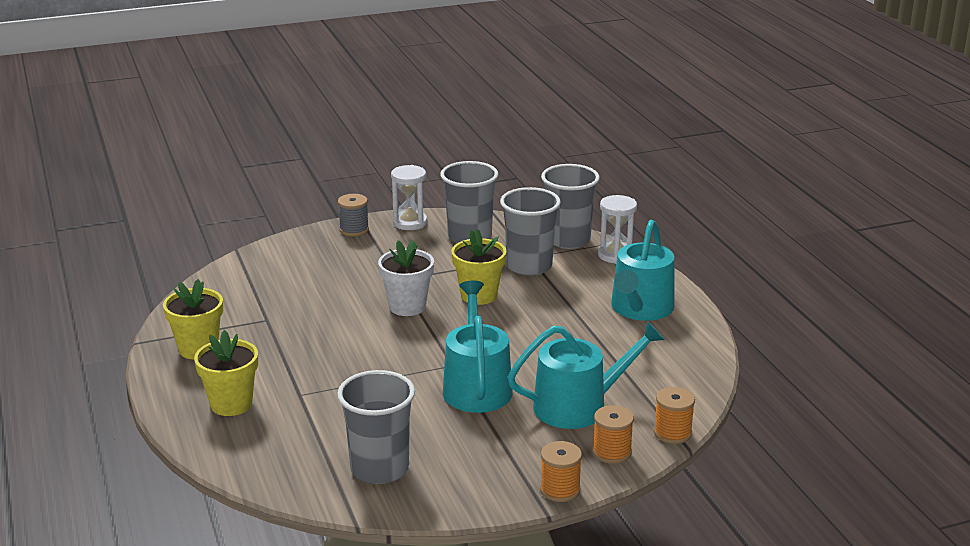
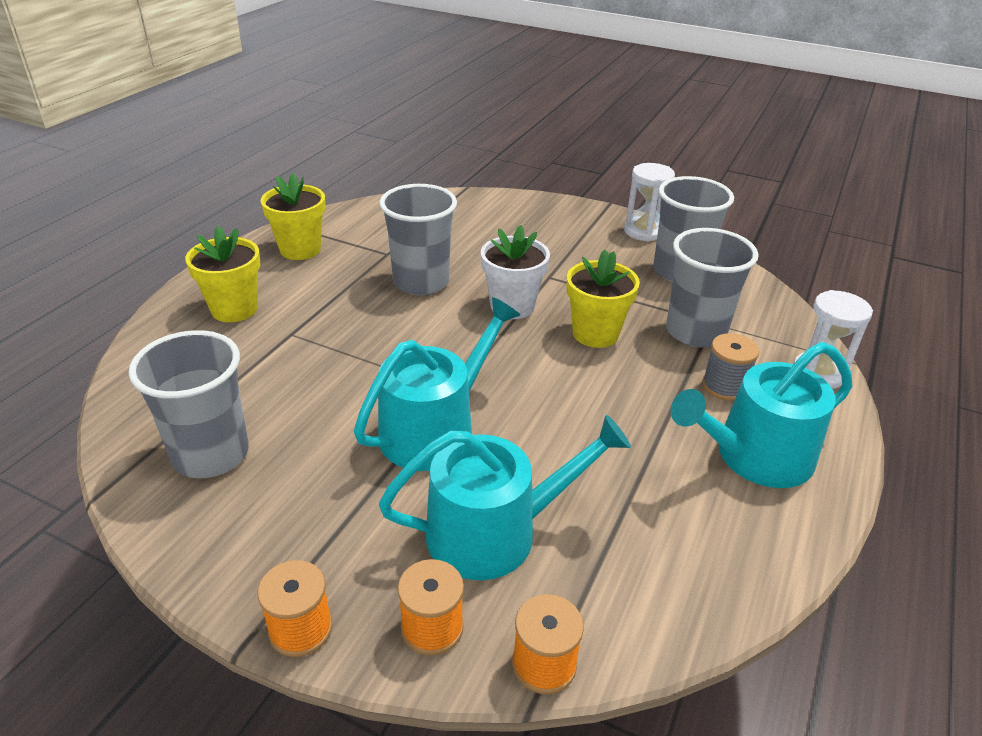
camera: 45 degrees right, 10 degrees up
grey spool [338,194,369,236] -> grey spool moved to [702,333,759,401]
turquoise watering can [507,320,665,429] -> turquoise watering can turned 45 degrees counterclockwise [379,415,631,580]
grey cup [541,164,600,249] -> grey cup moved to [379,184,457,295]

